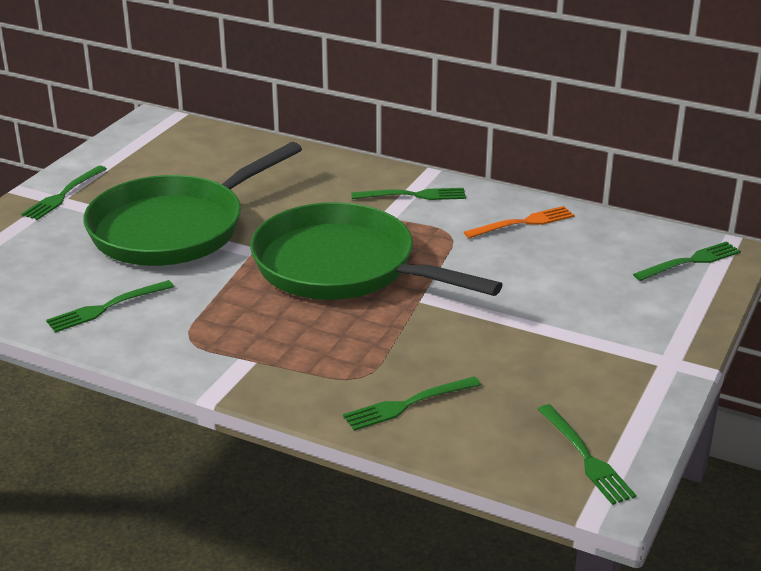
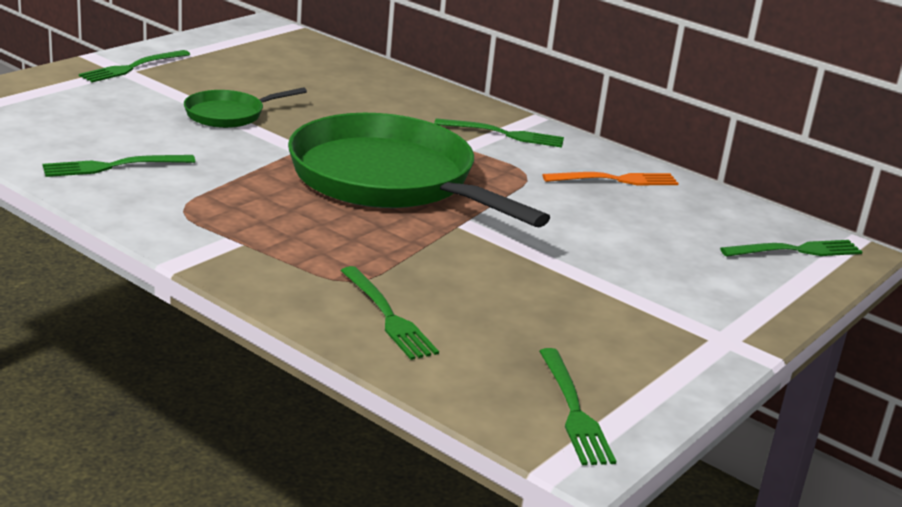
camera: 10 degrees right, 5 degrees down
green pan [83,142,302,266] -> green pan [184,87,307,128], size x0.45
green fork [343,376,481,431] -> green fork turned 105 degrees counterclockwise [340,266,439,360]

